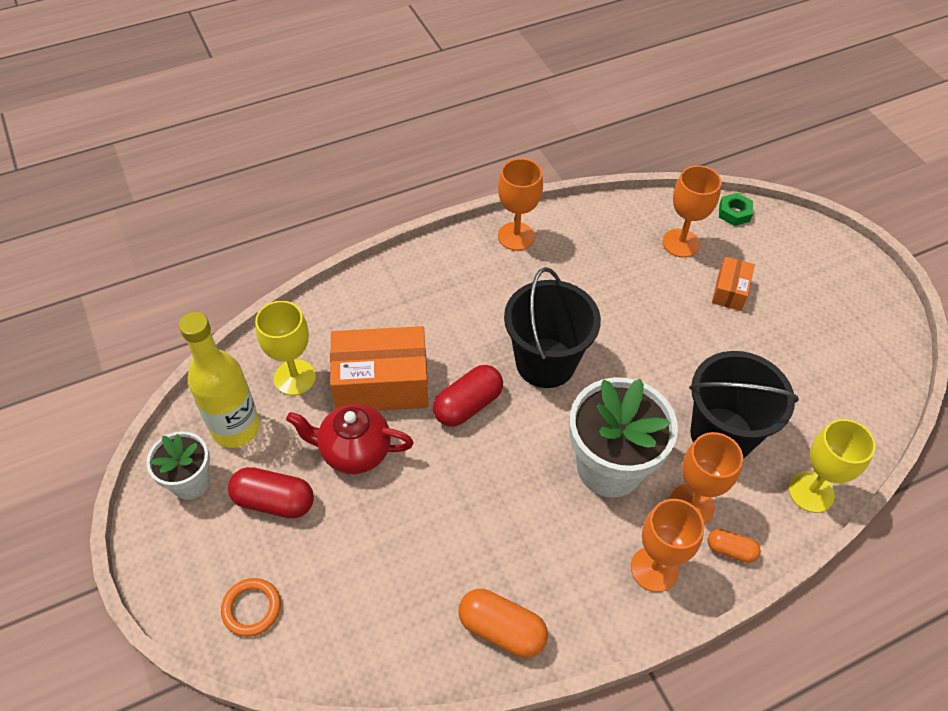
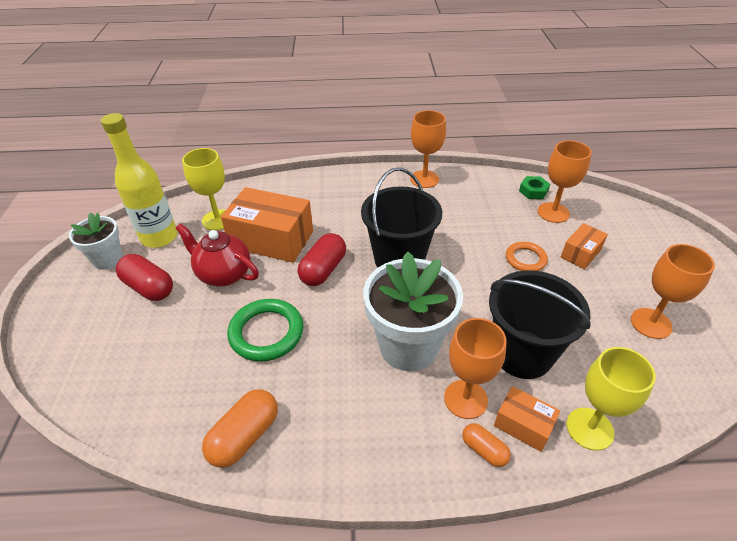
camera: 25 degrees right, 10 degrees down
orange ring [221,578,281,637] -> orange ring moved to [506,242,548,271]
red capsule [433,365,503,427] -> red capsule turned 45 degrees counterclockwise [298,233,346,286]
orange capsule [458,589,548,658] -> orange capsule turned 75 degrees clockwise [202,390,278,468]
orange goblet [631,499,704,592] -> orange goblet moved to [631,244,715,339]
green nut [719,193,753,226] -> green nut moved to [519,176,550,199]
none -> green ring [227,299,303,362]
none -> orange box [494,386,560,452]

